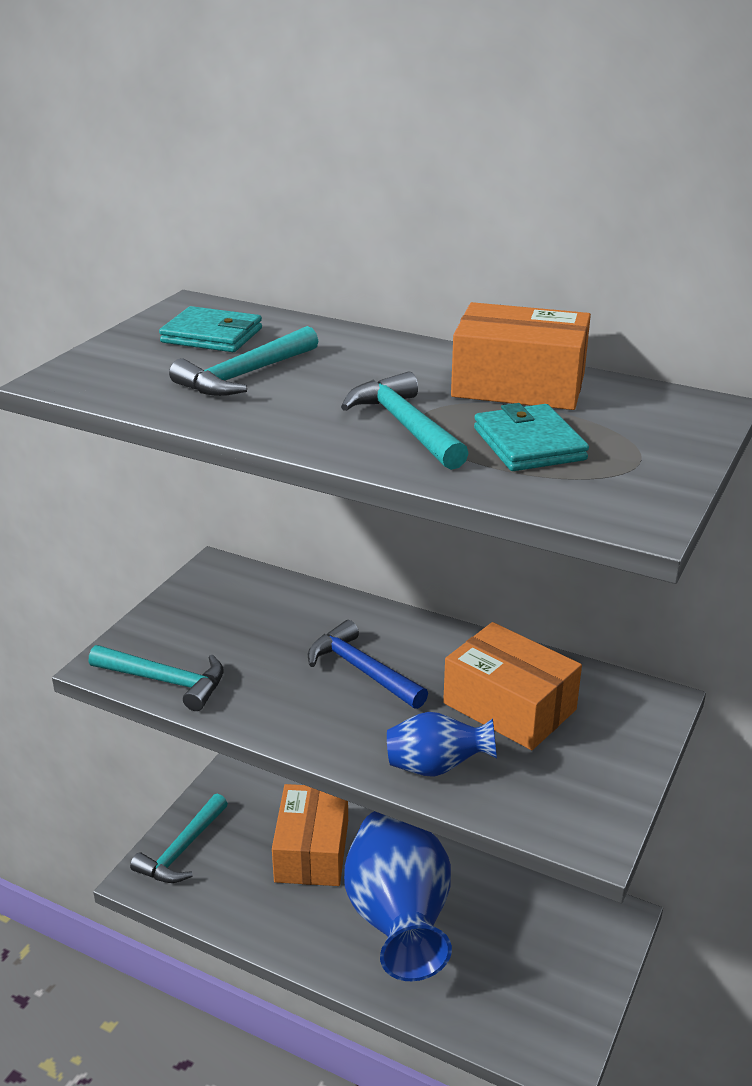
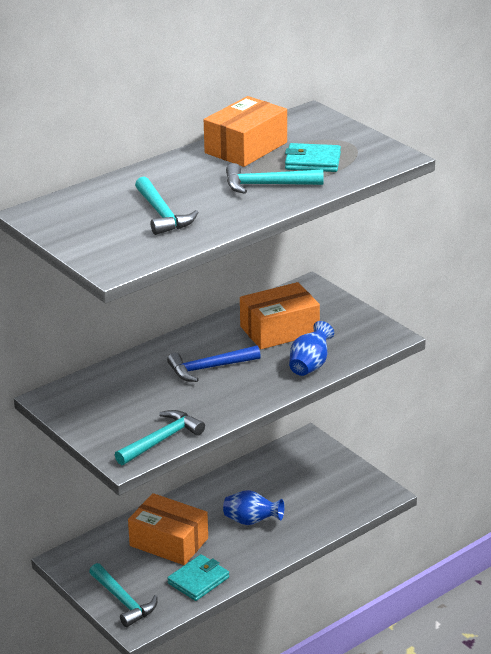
camera: 65 degrees left, 0 degrees up
turquoise wallet [159,306,262,352] -> turquoise wallet moved to [167,554,229,601]
blue vase [344,811,452,981] -> blue vase [223,490,284,525], size x0.48

